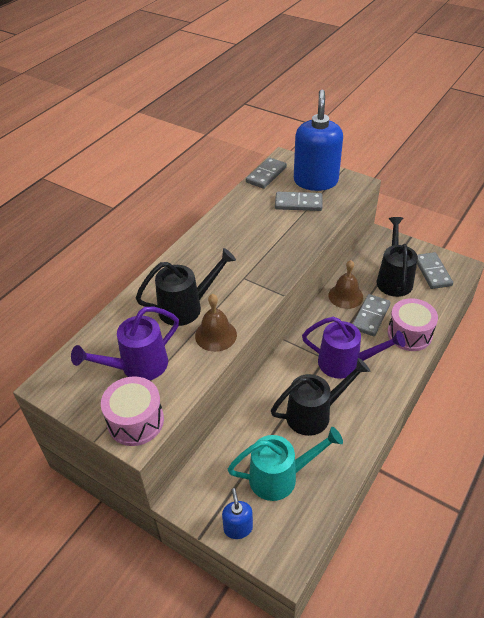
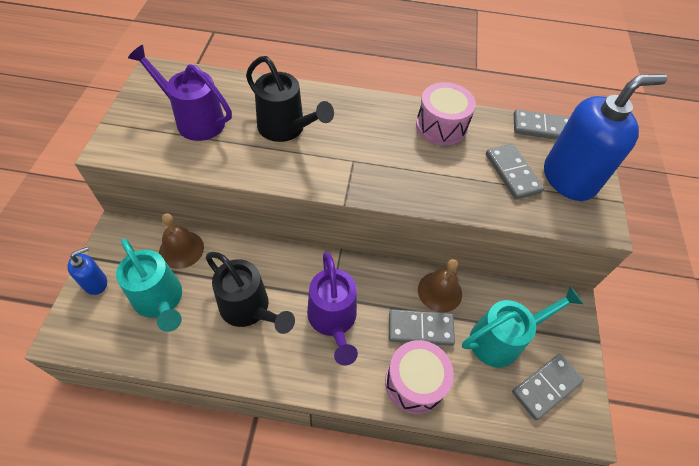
camera: 60 degrees right, 10 degrees up
pink drum [101,376,164,446] -> pink drum moved to [416,82,476,146]
brown bell [195,294,237,352] -> brown bell moved to [159,213,204,269]
black watering can [377,217,418,297] -> turquoise watering can [462,286,583,368]

